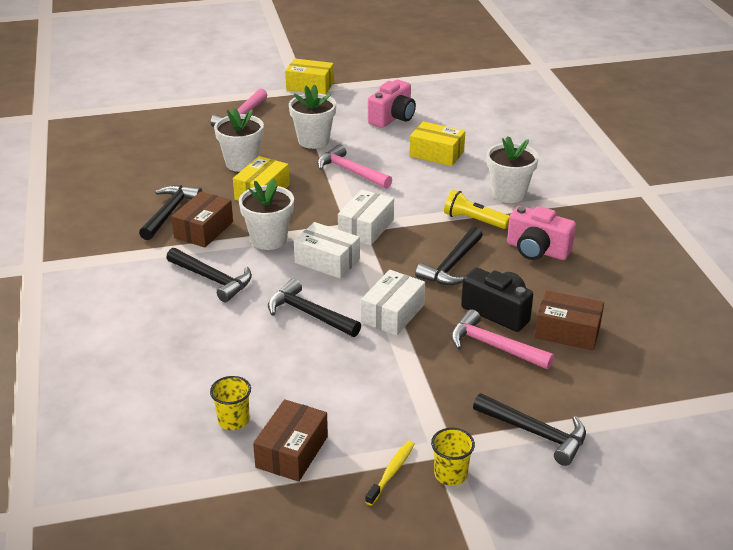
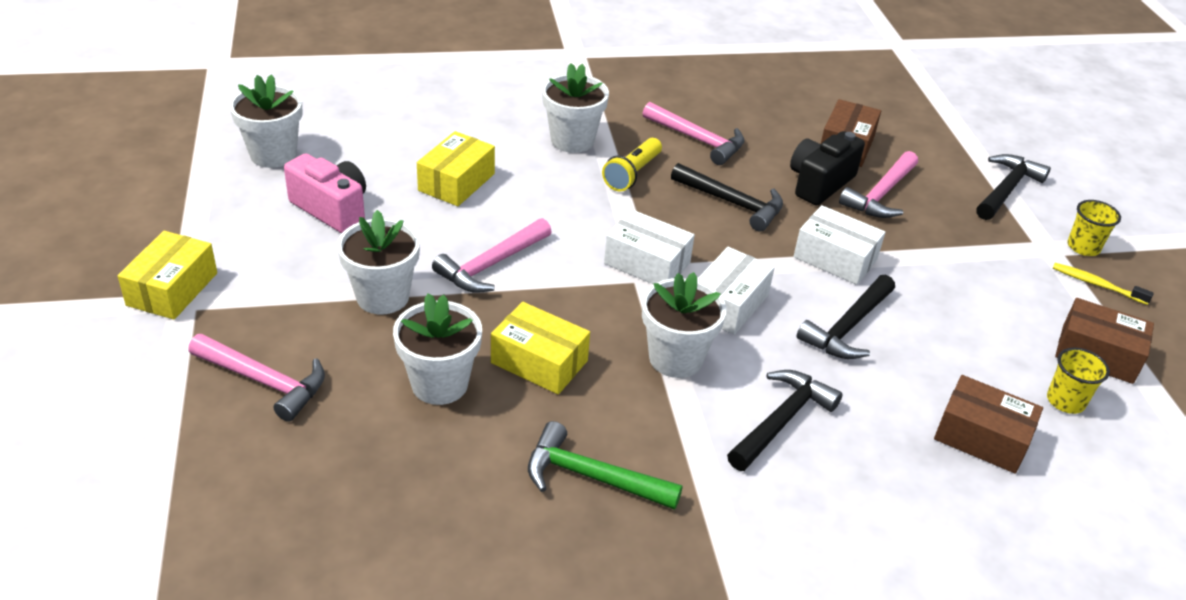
camera: 90 degrees left, 5 degrees up
black hammer [139,185,202,240] -> green hammer [528,421,683,510]
brown box [171,192,233,247] -> brown box moved to [934,375,1043,474]
pink camera [507,206,576,260] -> pink hammer [643,102,744,165]
none -> white flower pot [229,74,302,168]

